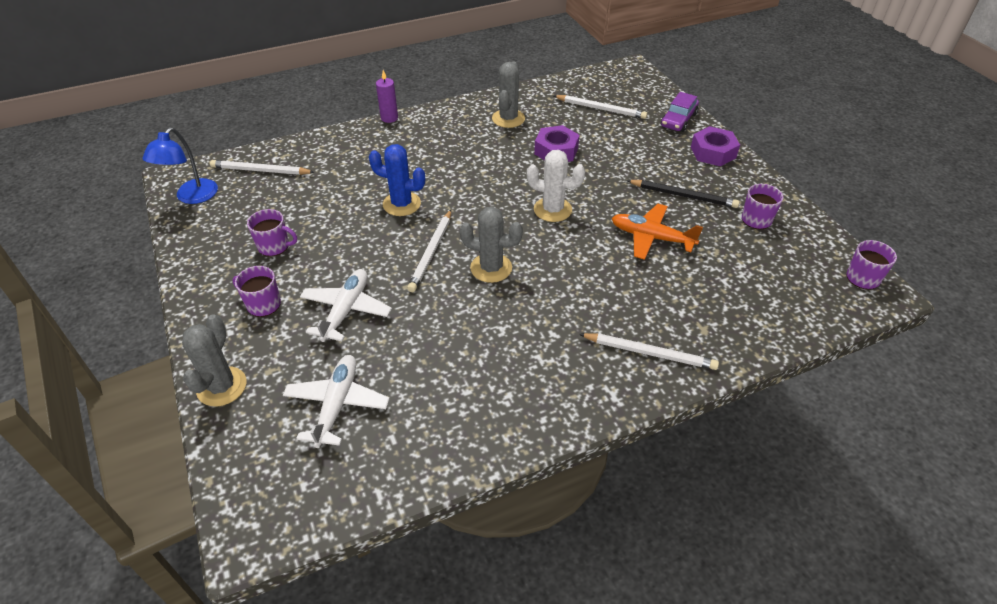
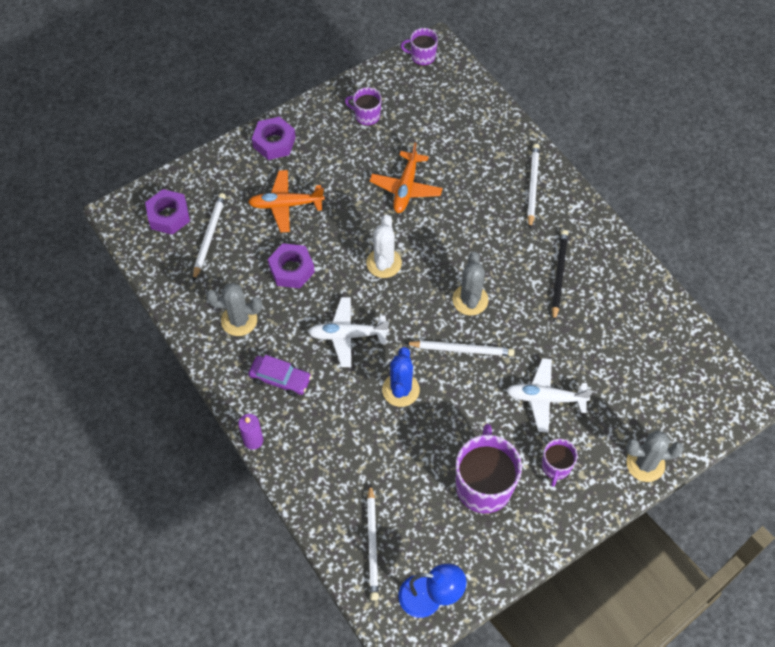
camera: 100 degrees left, 15 degrees up
purple mug [247,209,297,257] -> purple mug [456,424,522,514], size x1.90
white plane [283,355,390,448] -> white plane moved to [308,297,389,367]
black pencil [626,180,740,208] -> black pencil moved to [552,230,568,321]
purple car [661,92,699,132] -> purple car moved to [249,355,312,397]
none -> purple nut [145,189,190,235]
none -> orange plane [248,170,325,232]

